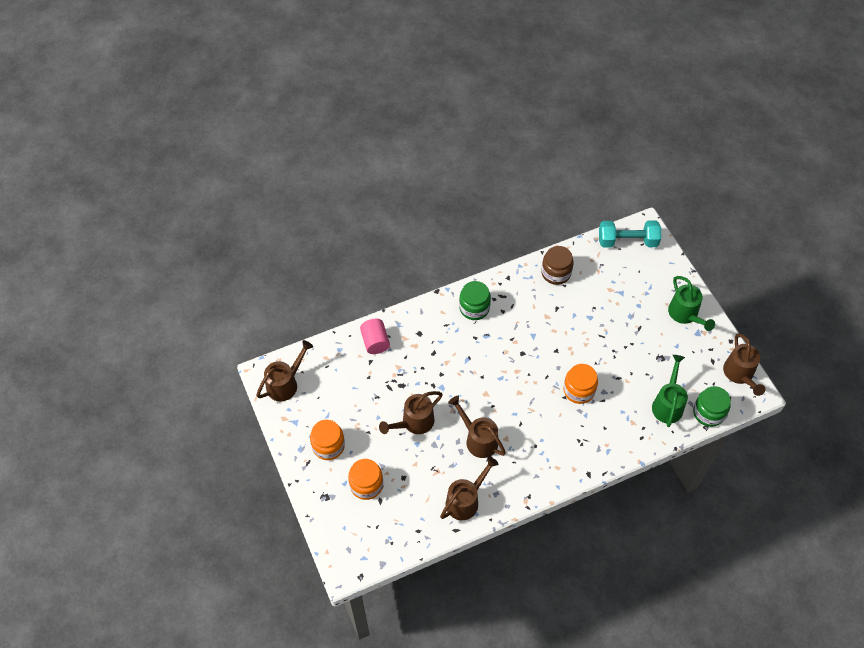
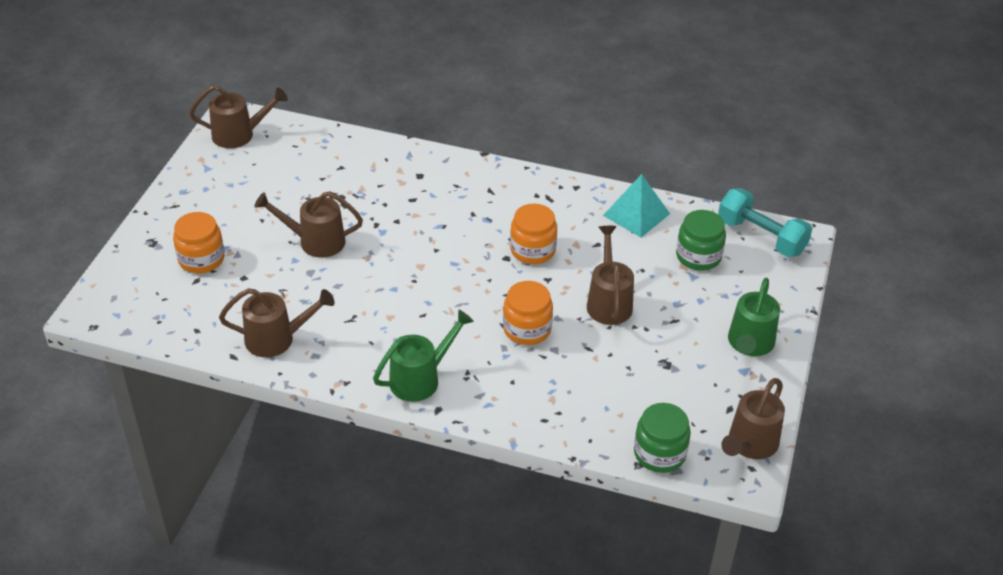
camera: 40 degrees right, 15 degrees down
orange jar [310,420,345,460] -> orange jar moved to [510,204,557,264]
pink cylinder [360,319,390,354] -> none
brown watering can [448,396,506,458] -> brown watering can moved to [587,226,634,325]
green jar [459,281,491,320] -> green jar moved to [676,210,726,271]
brown jar [541,246,574,285] -> turquoise pyramid [603,174,670,238]
green watering can [652,355,688,427] -> green watering can moved to [373,310,474,402]

